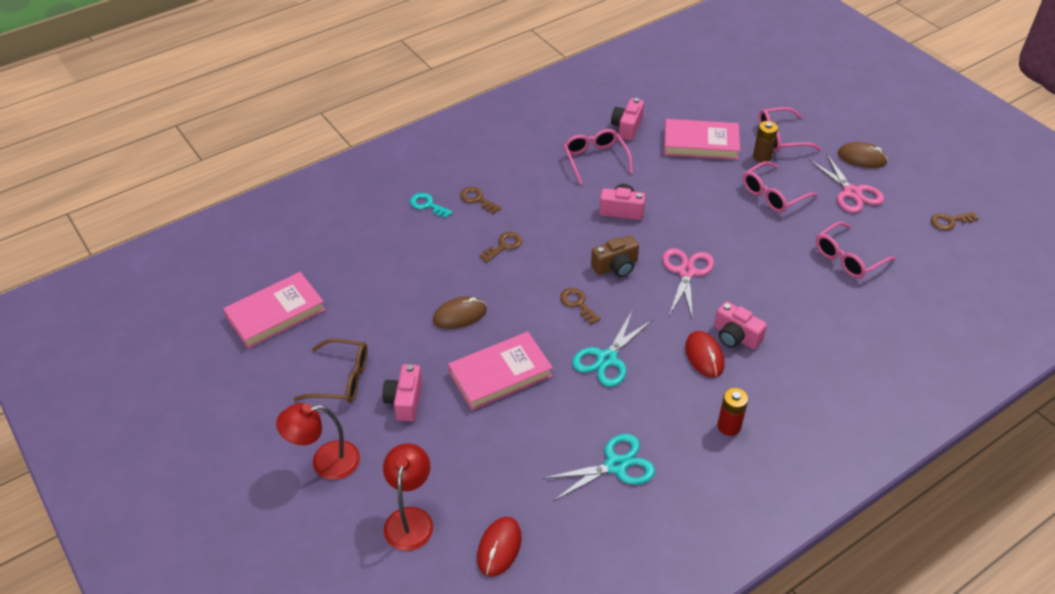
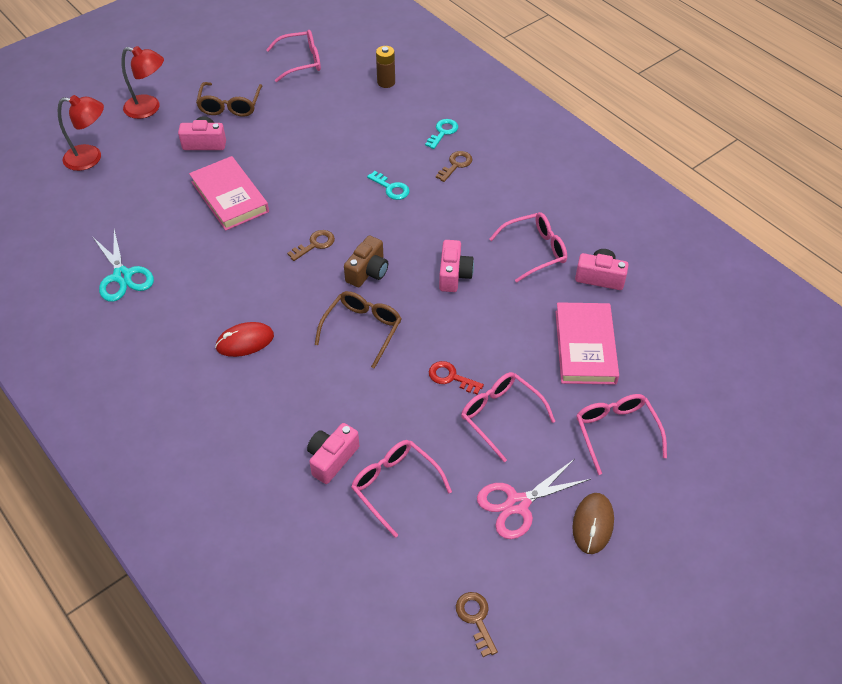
camera: 85 degrees right, 5 degrees up
pink book [223,272,326,349] -> pink glasses [266,30,321,82]
red lamp [276,403,360,480] -> red lamp turned 120 degrees clockwise [121,46,164,119]
brown mouse [433,296,487,329] -> none
red mouse [477,517,522,577] -> none
brown key [479,232,522,262] -> turquoise key [367,171,410,200]
turquoise scissors [572,311,653,387] -> none
brown camera [591,235,639,277] -> brown camera turned 120 degrees counterclockwise [344,236,388,287]
pink scissors [662,248,714,320] -> brown glasses [315,291,402,369]
pink camera [714,301,767,349] -> pink camera moved to [307,423,359,484]
red battery [717,388,748,436] -> none
brown battery [753,121,778,163] -> brown battery moved to [376,46,395,88]
none -> red key [429,361,484,395]

